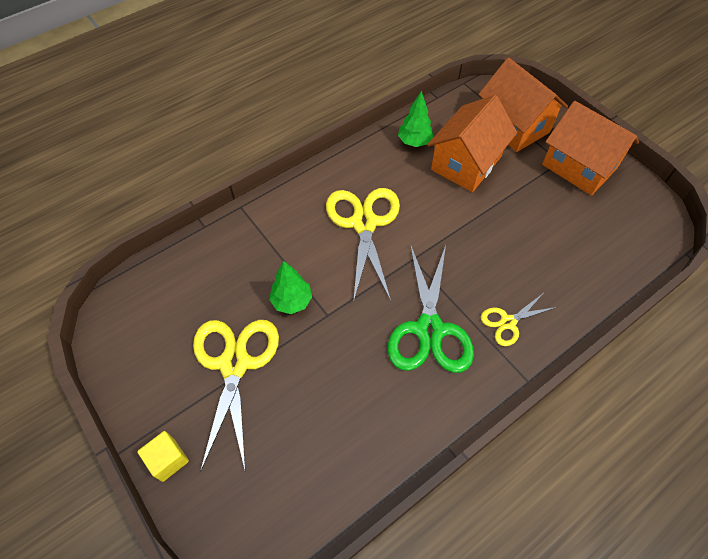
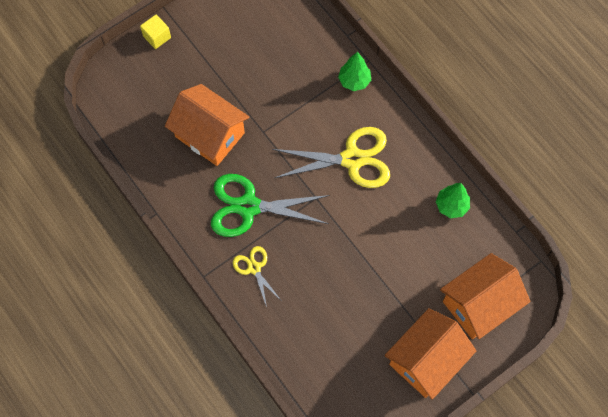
camera: 90 degrees right, 10 degrees up
yellow scissors [193,320,279,472] -> none
green tree [269,261,312,314] -> green tree moved to [338,52,371,91]
orange house [427,95,517,192] -> orange house moved to [165,84,249,166]

